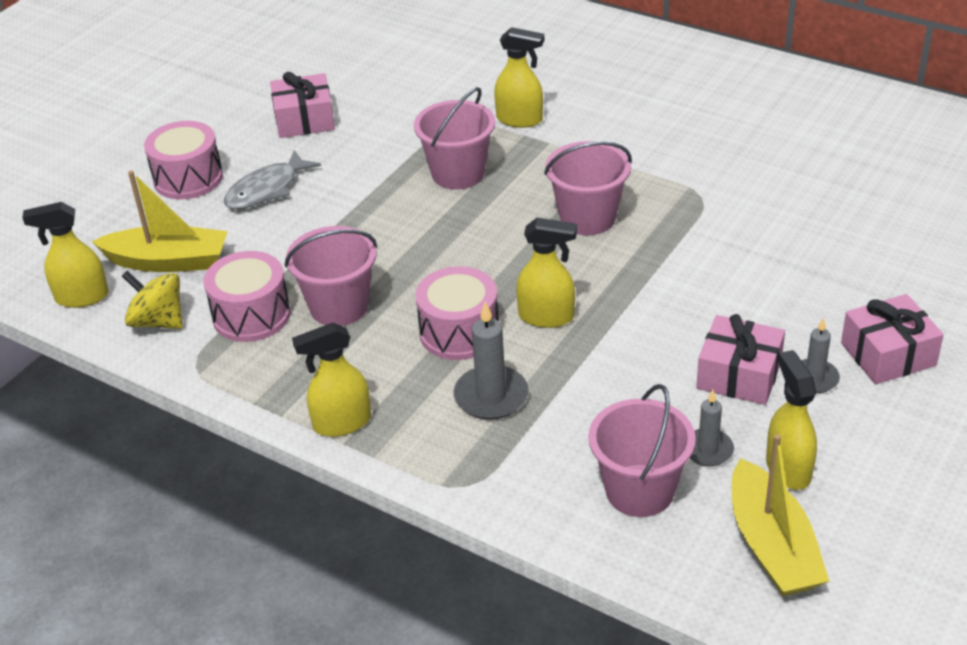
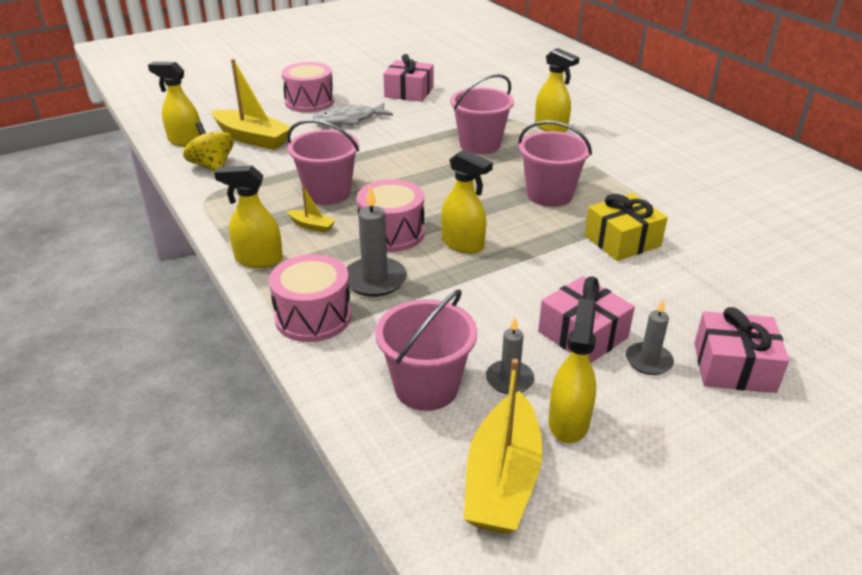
camera: 25 degrees right, 5 degrees down
pink drum [204,251,291,342] -> pink drum moved to [269,254,352,342]
none -> yellow boat [287,186,336,233]
none -> yellow gift [584,193,668,261]

